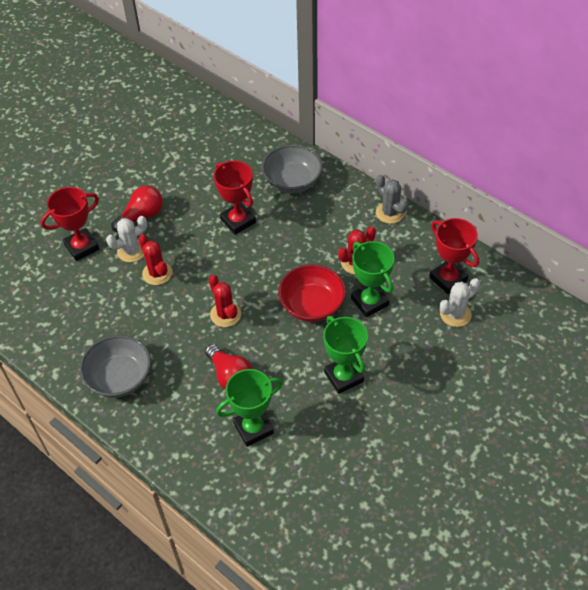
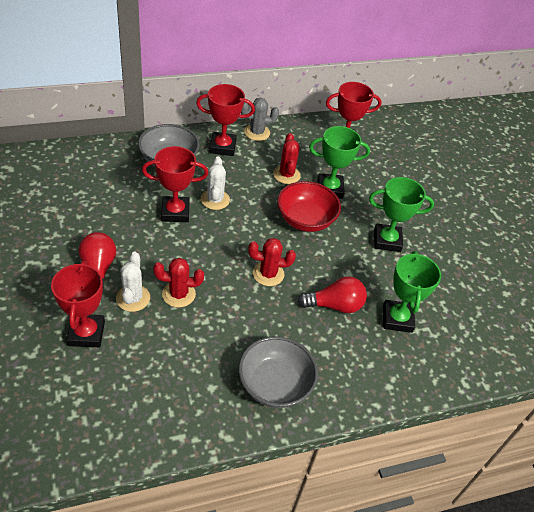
camera: 65 degrees left, 5 degrees down
white cactus [440,278,480,327] -> white cactus moved to [201,156,230,210]
none -> red trophy [196,84,255,156]

